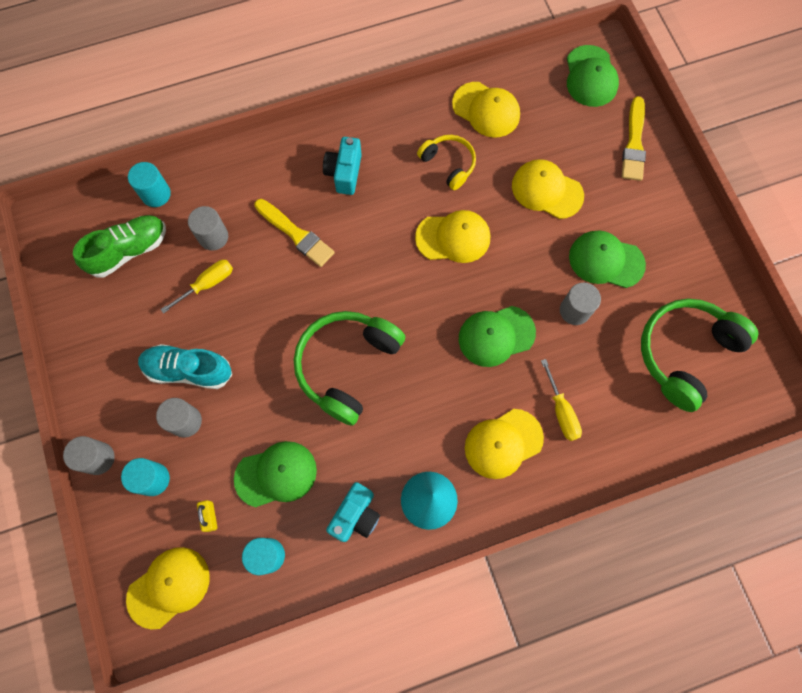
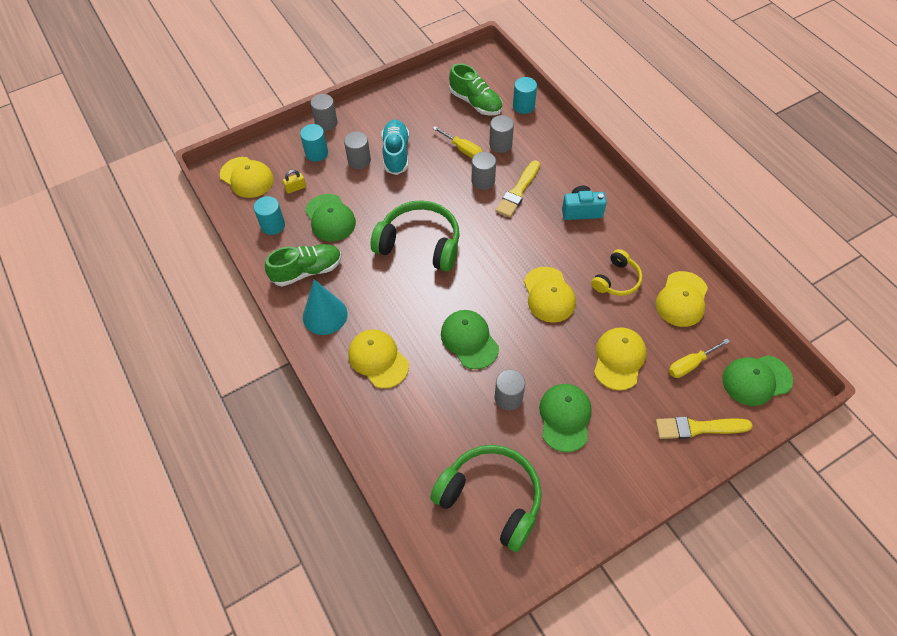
camera: 80 degrees right, 15 degrees down
turquoise camera [326,482,380,542] -> green shoe [265,244,342,286]
yellow screwdriver [541,359,582,441] -> yellow screwdriver moved to [669,339,730,378]
none -> grey cylinder [472,152,496,190]

